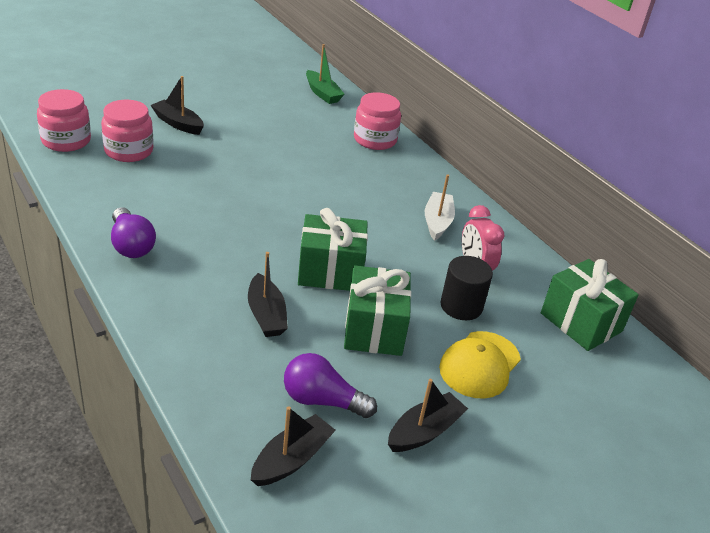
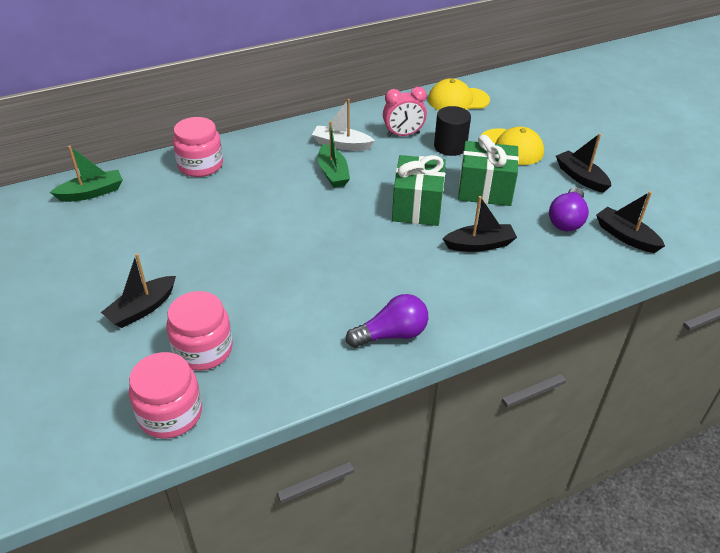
camera: 80 degrees left, 5 degrees up
green gift [541,259,639,351] -> yellow cap [428,78,490,110]
none -> green boat [318,121,350,188]

